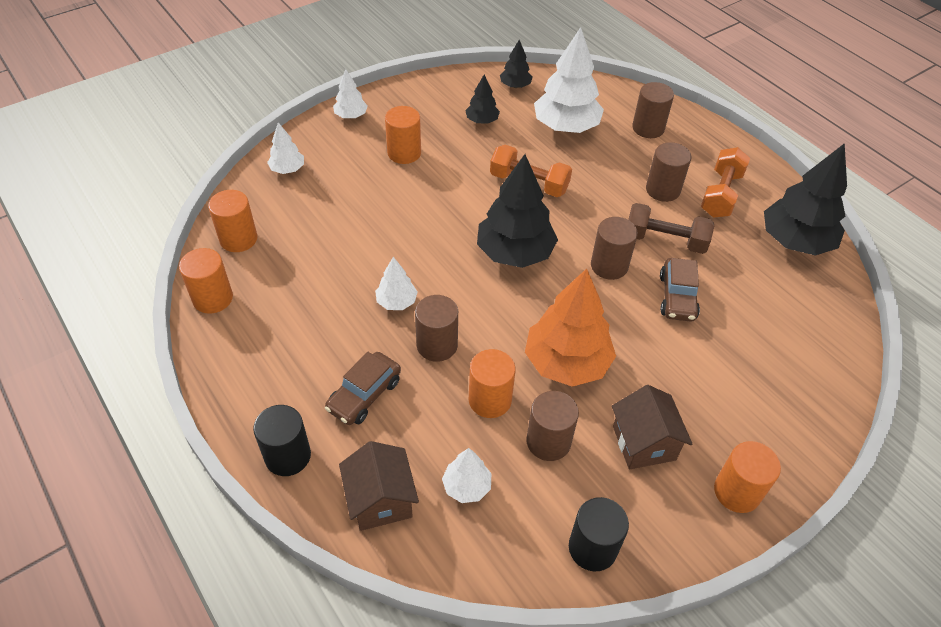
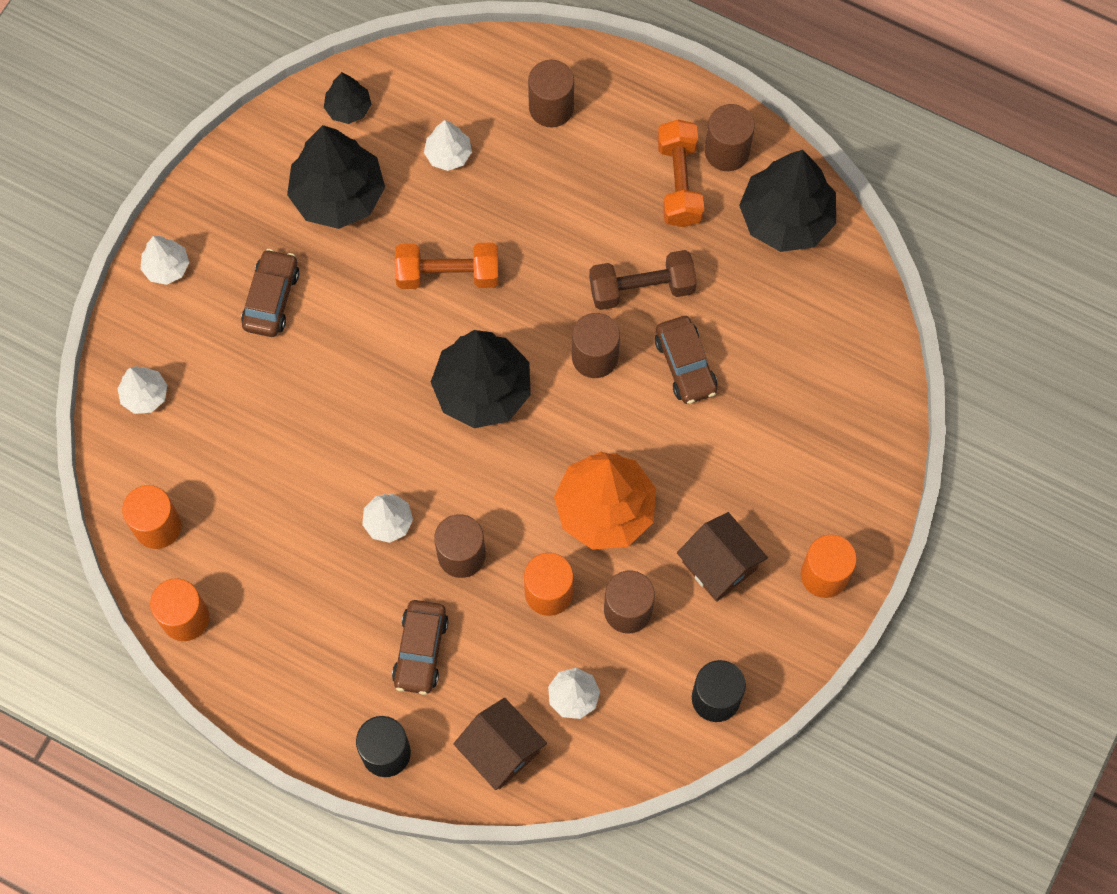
camera: 25 degrees left, 20 degrees up
orange cylinder [385,106,421,164] -> brown car [241,249,299,337]
black tree [465,74,500,124] -> black tree [287,125,385,229], size x2.01
white tree [534,27,604,133] -> white tree [424,120,472,171], size x0.50
brown cylinder [646,142,692,202] -> brown cylinder moved to [705,104,755,171]

